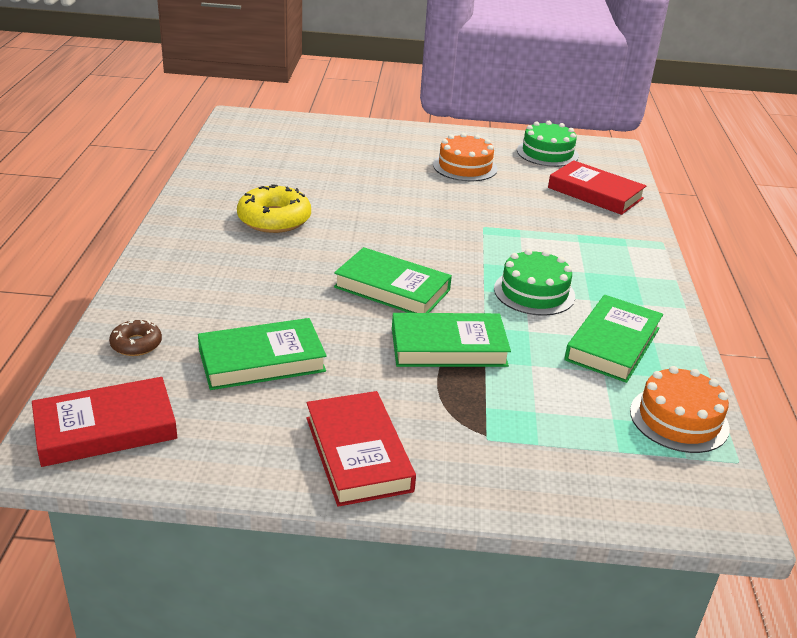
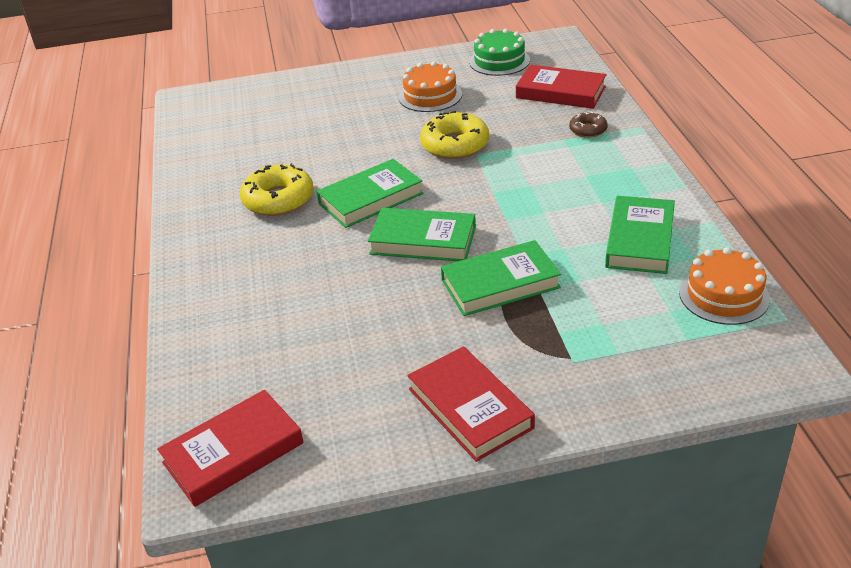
camera: 10 degrees left, 5 degrees up
brown donut [109,320,162,356] -> brown donut moved to [569,111,608,138]
green book [198,318,327,390] -> green book moved to [317,159,423,228]
green cake [494,249,575,316] -> none
none -> yellow donut [420,111,489,159]

